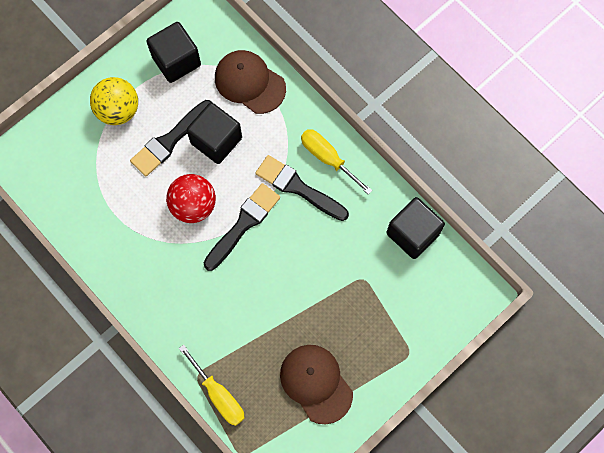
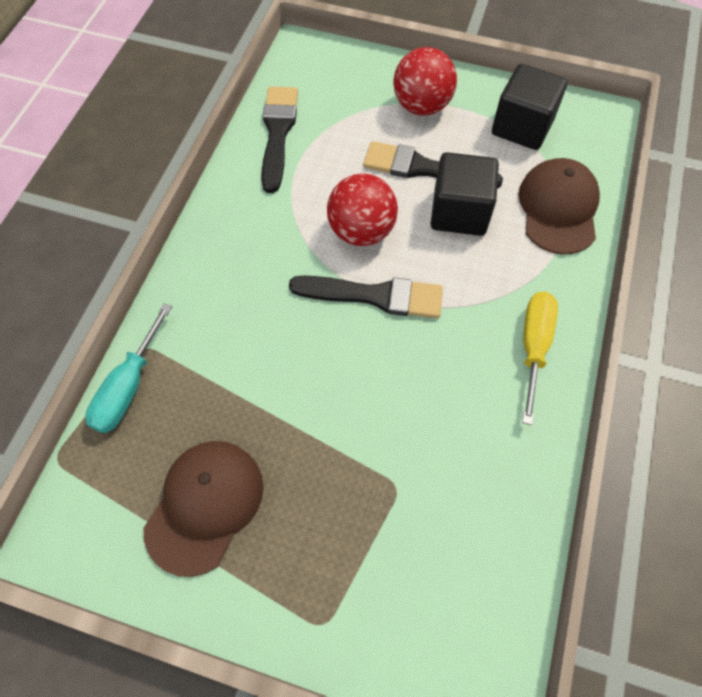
camera: 60 degrees right, 10 degrees down
yellow ball [90,77,138,125] -> red ball [393,47,457,116]
yellow screwdriver [179,344,245,426] -> turquoise screwdriver [85,303,172,433]
black brush [255,155,349,221] -> black brush moved to [261,86,298,193]
black cube [387,197,445,259] -> none

